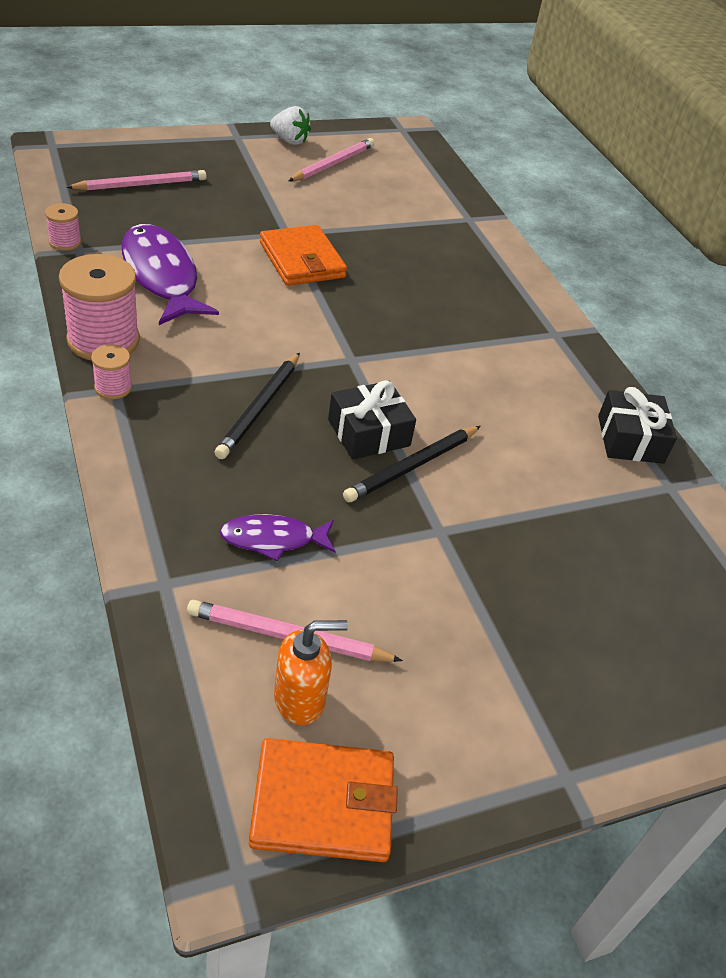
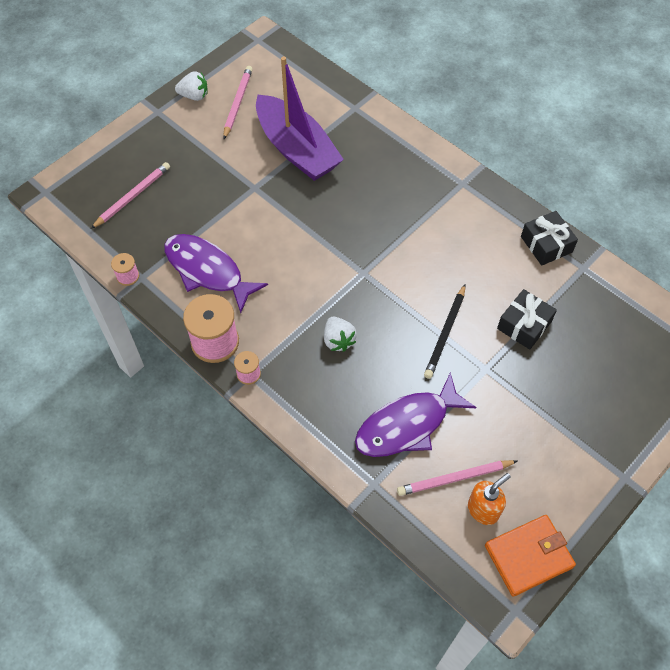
camera: 20 degrees left, 15 degrees up
black pencil [214,353,300,459] -> white strawberry [324,317,357,352]
purple fish [220,514,336,561] -> purple fish [355,372,476,457], size x1.83
orange wallet [260,225,347,286] -> none
black gift [328,380,416,460] -> black gift moved to [497,289,557,350]
none -> purple boat [256,56,344,181]

